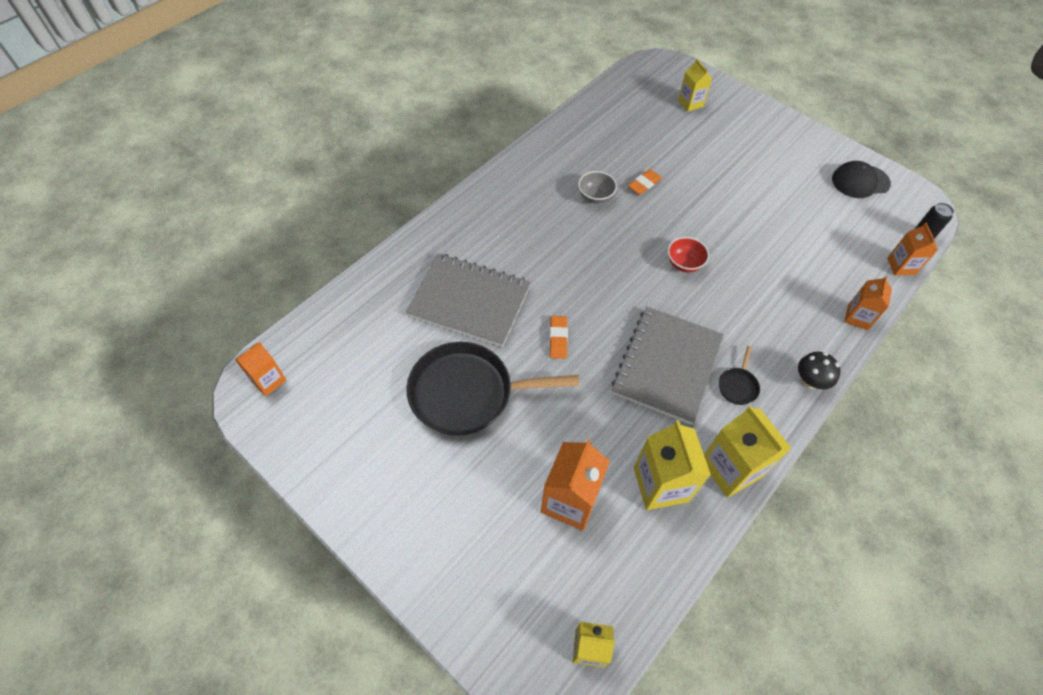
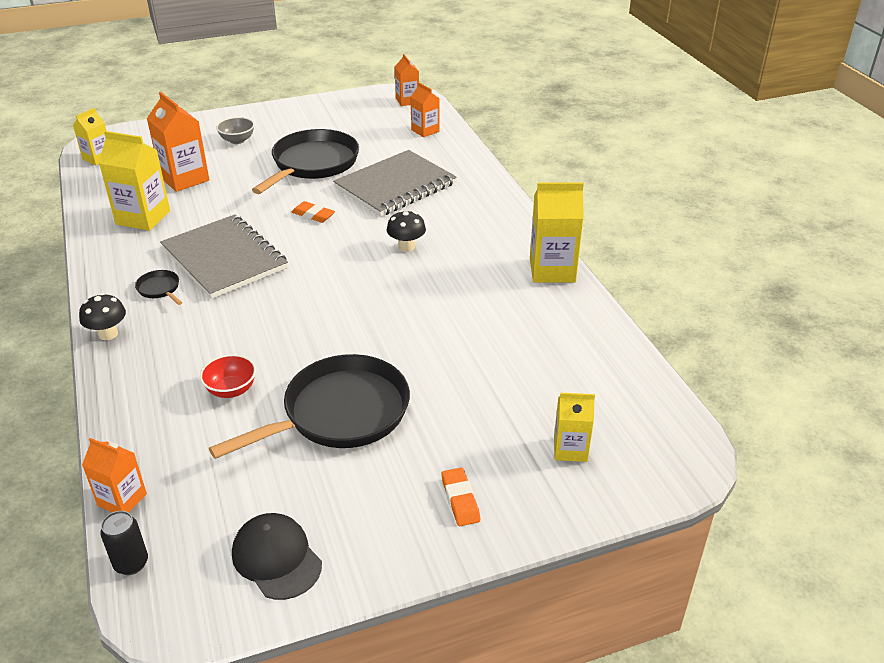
camera: 120 degrees right, 20 degrees down
grey bowl [578,171,617,203] -> grey bowl moved to [216,117,254,144]
orange eraser [628,169,662,195] -> orange eraser moved to [441,468,480,526]
red bowl [668,237,709,273] -> red bowl moved to [200,354,256,398]
yellow carton [704,406,791,498] -> yellow carton moved to [530,182,584,282]
black cap [832,161,891,198] -> black cap turned 60 degrees counterclockwise [232,513,322,600]
orange carton [844,276,892,330] -> orange carton moved to [411,82,440,137]
none -> black pan [209,354,410,459]
none -> black mushroom [387,210,426,252]

